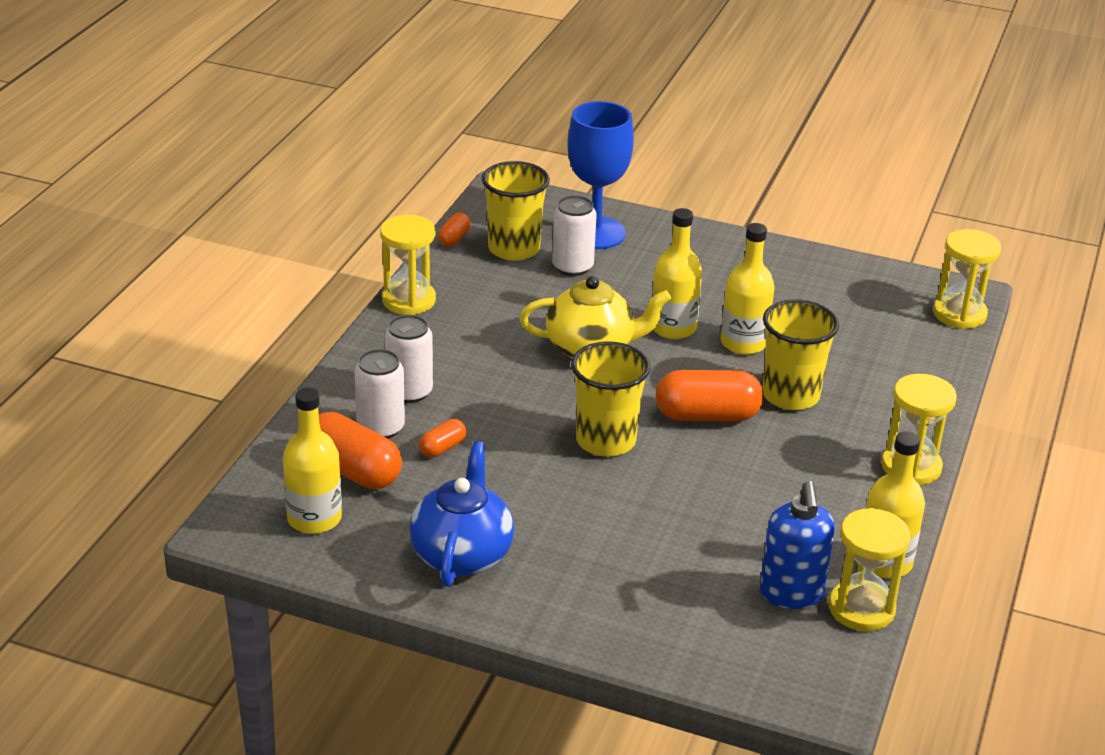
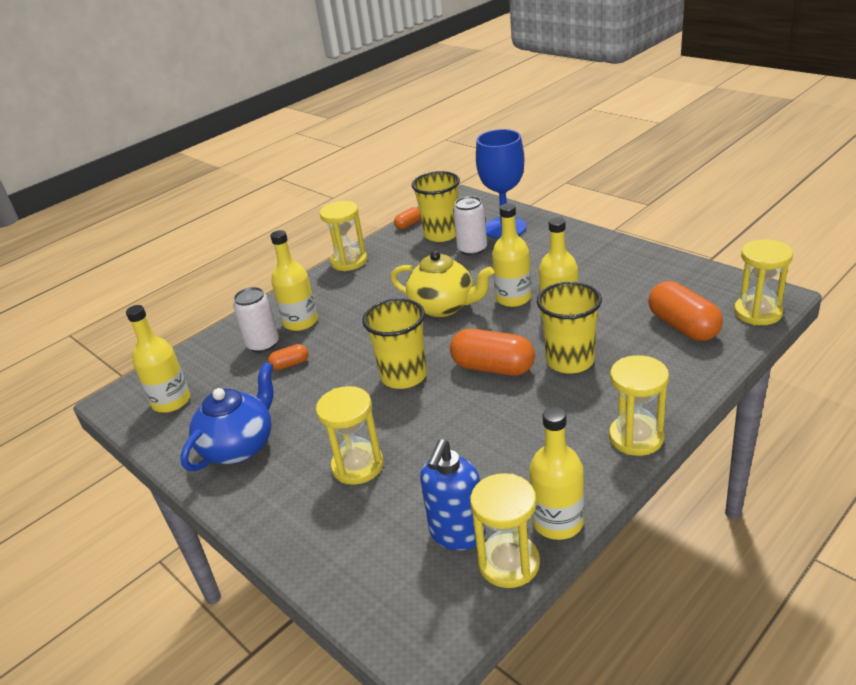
camera: 30 degrees right, 0 degrees up
orange capsule [319,412,402,489] -> orange capsule moved to [648,281,723,341]
white can [385,315,433,403] -> yellow bottle [270,230,318,331]
none -> yellow hourglass [316,386,384,485]

